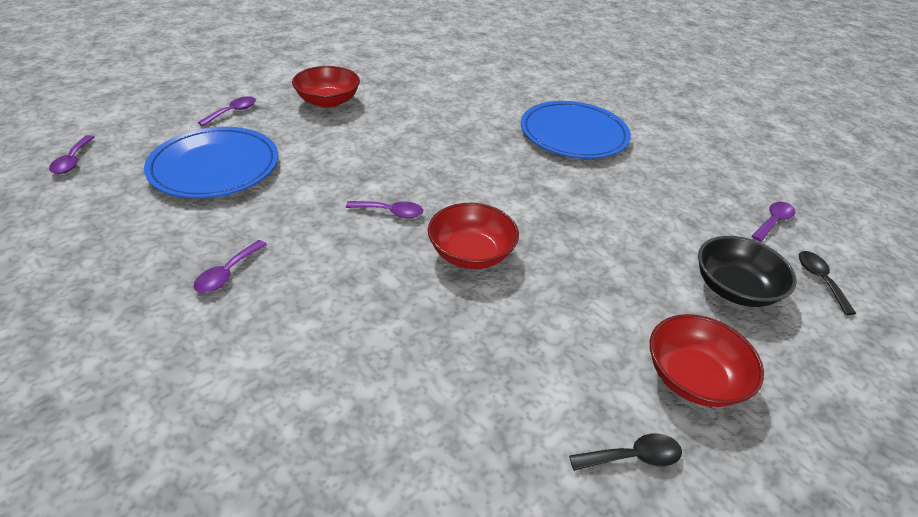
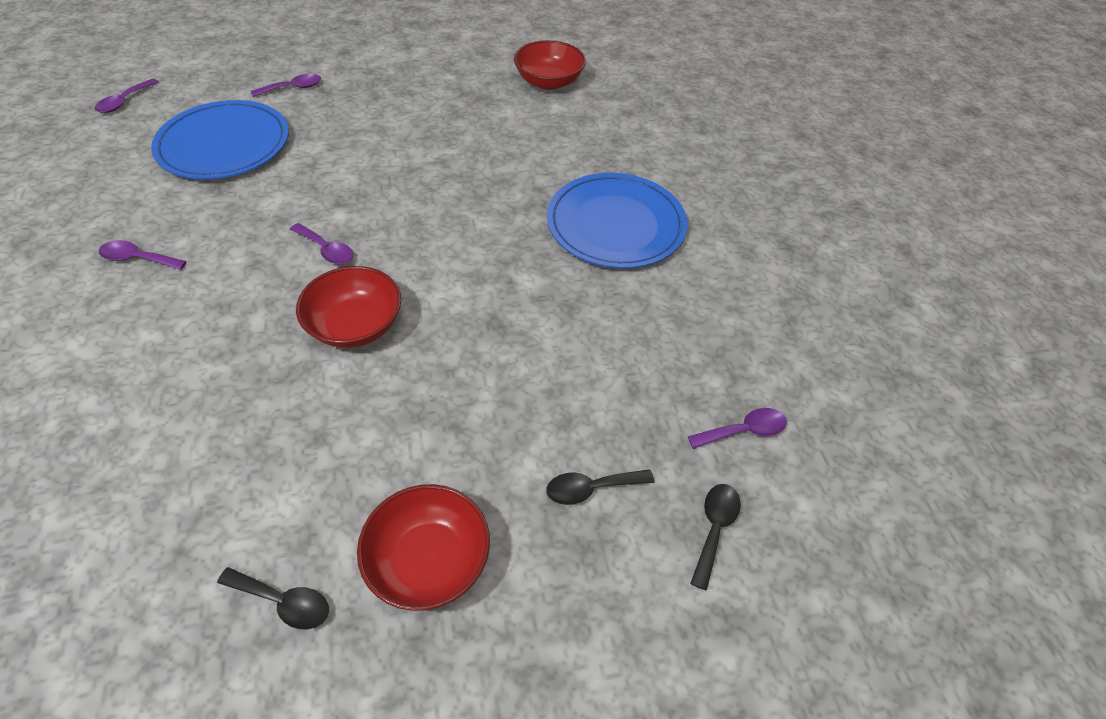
camera: 30 degrees right, 10 degrees up
purple spoon [194,240,267,293] -> purple spoon turned 45 degrees clockwise [99,240,187,270]
red bowl [292,66,360,108] -> red bowl moved to [514,40,586,90]
black bowl [698,236,797,307] -> black spoon [546,469,654,505]

